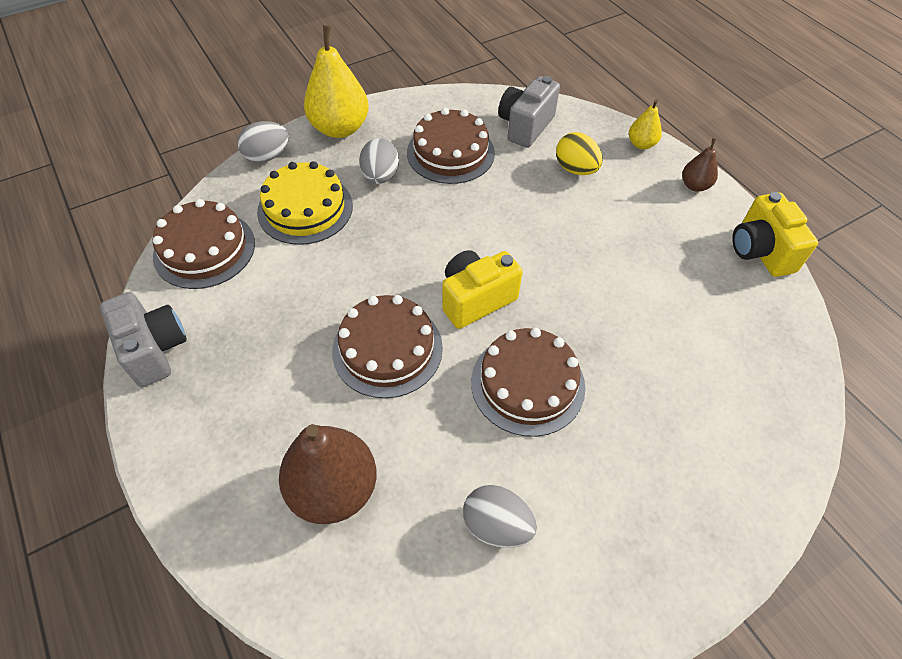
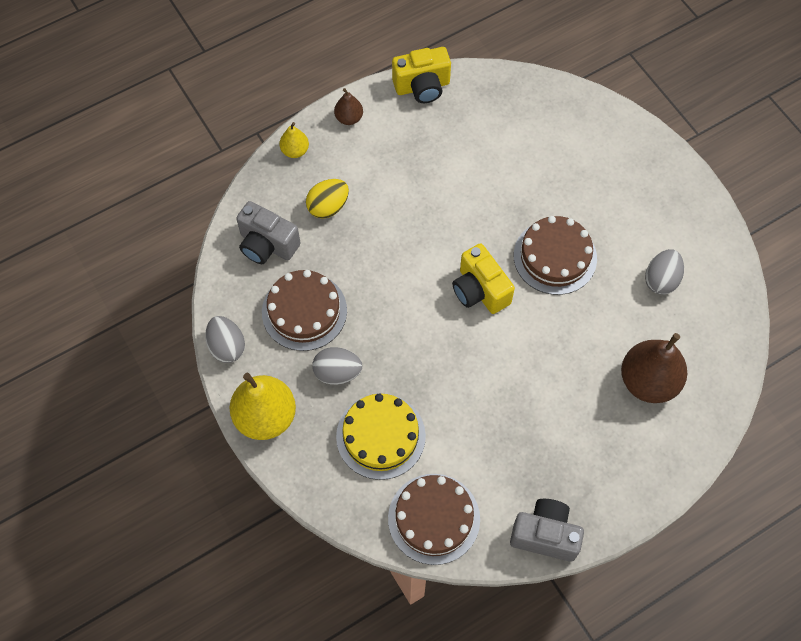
camera: 90 degrees left, 10 degrees up
grey camera [100,292,187,387] -> grey camera turned 45 degrees clockwise [510,499,584,562]
grey egg [237,121,289,163] -> grey egg moved to [205,316,245,363]
brown cake [332,295,443,398] -> none

